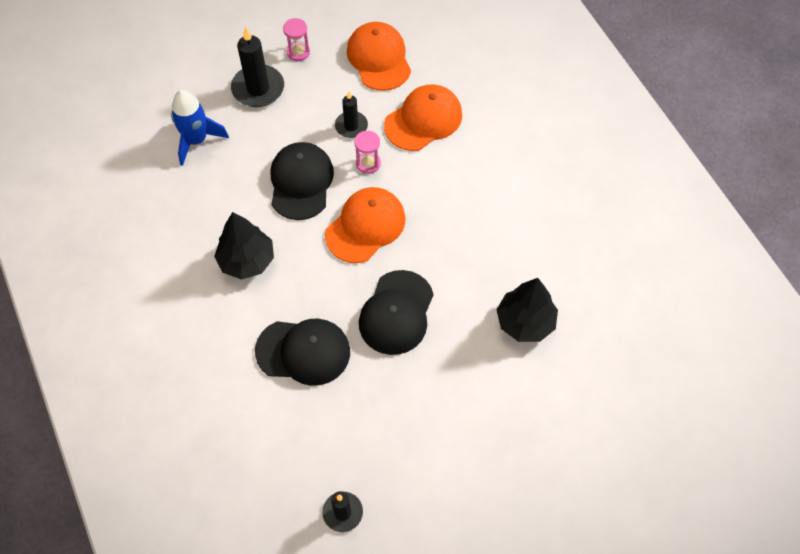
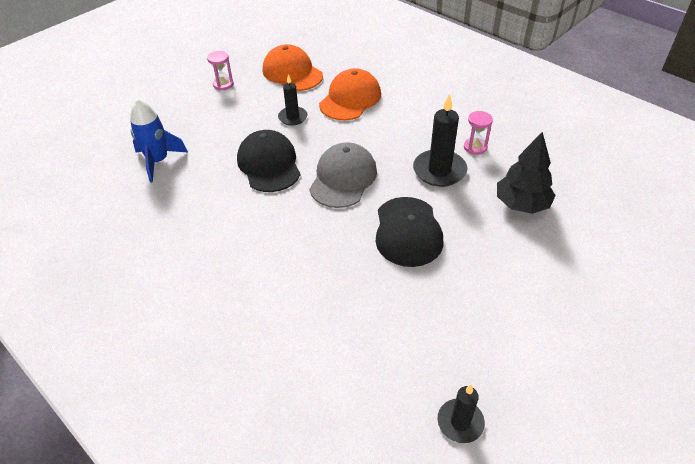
camera: 20 degrees left, 15 degrees down
black tree [214,212,274,280] -> none
black candle [231,26,284,107] -> black candle moved to [413,94,467,187]
black cap [255,318,350,386] -> none
orange cap [325,187,406,263] -> grey cap [309,142,377,208]
pink hourglass [354,131,381,174] -> pink hourglass moved to [464,111,493,155]

